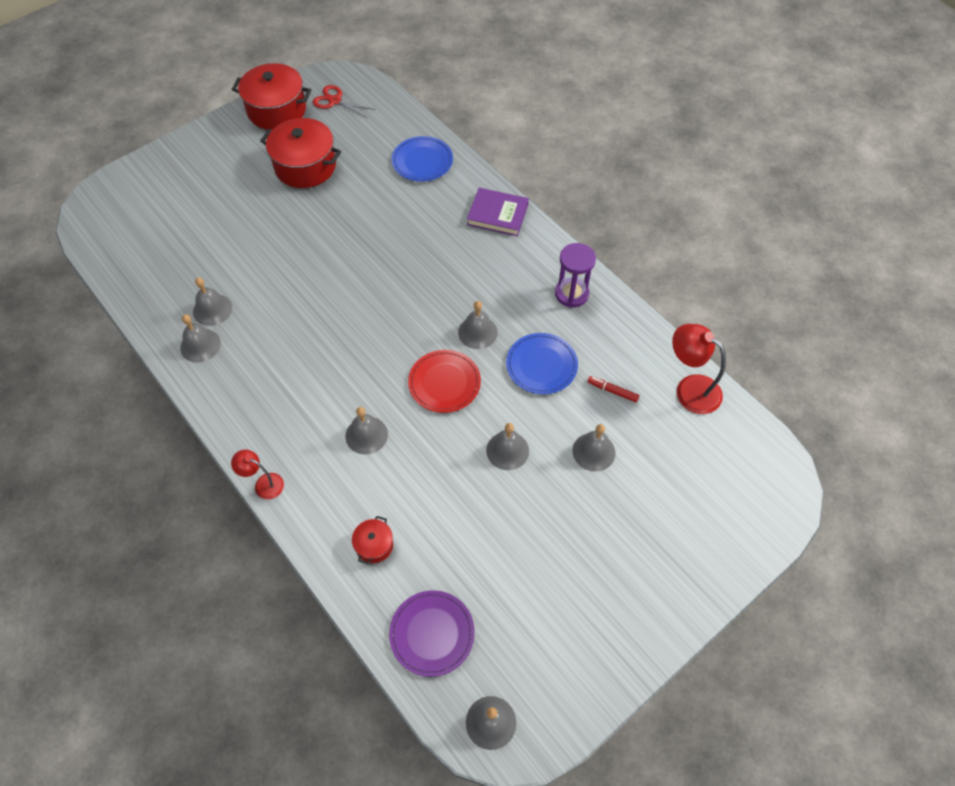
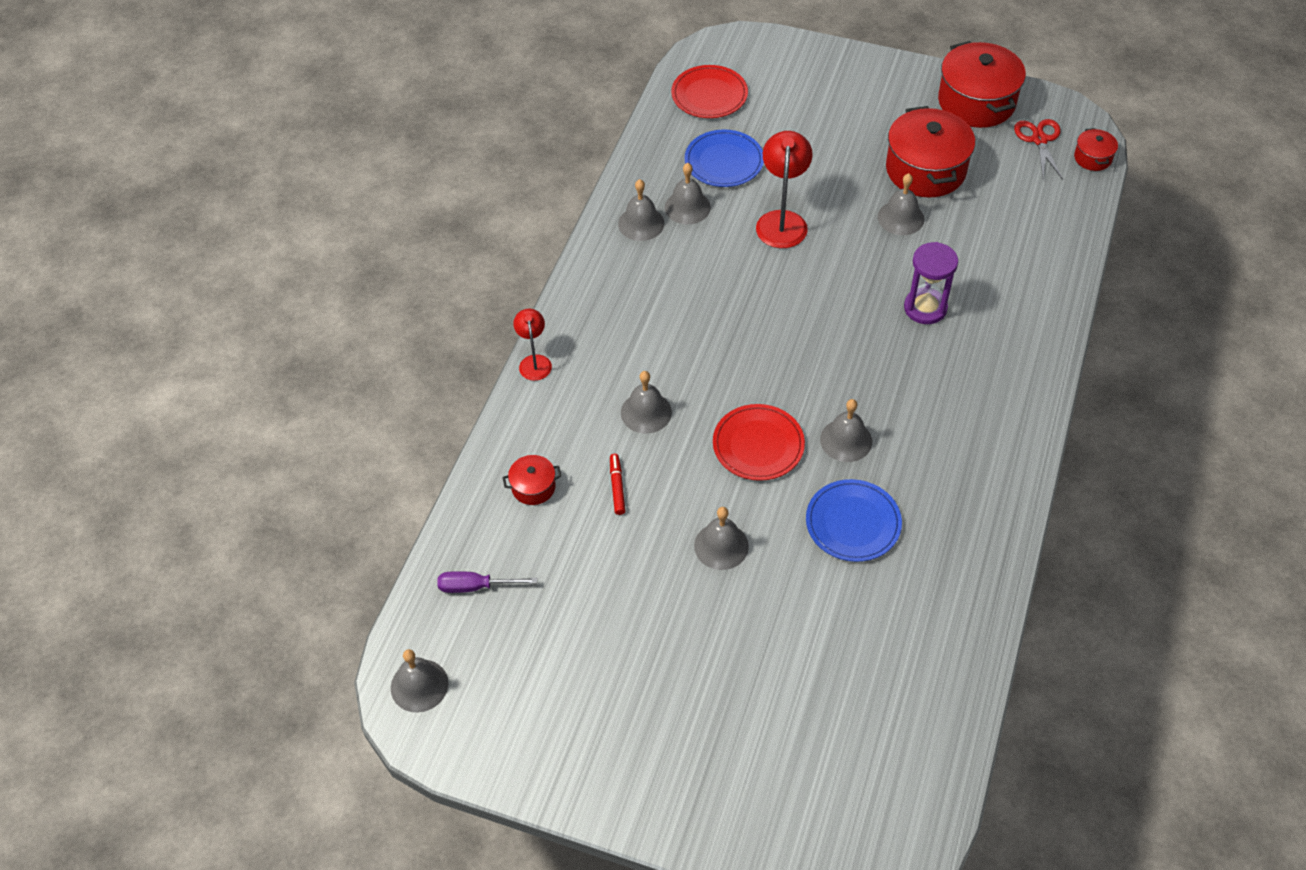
camera: 60 degrees right, 5 degrees down
purple plate [389,590,475,677] -> purple screwdriver [437,571,537,593]
blue plate [392,136,453,182] -> blue plate moved to [685,130,764,187]
purple book [467,188,529,236] -> none
purple hourglass [555,243,596,308] -> purple hourglass moved to [904,242,958,324]
grey bell [573,424,615,472] -> grey bell moved to [878,173,924,235]
red marker [588,376,640,402] -> red marker moved to [610,454,625,515]
red lamp [672,324,726,414] -> red lamp moved to [756,131,813,248]
none -> red plate [671,65,748,118]
none -> red pot [1074,128,1118,171]

